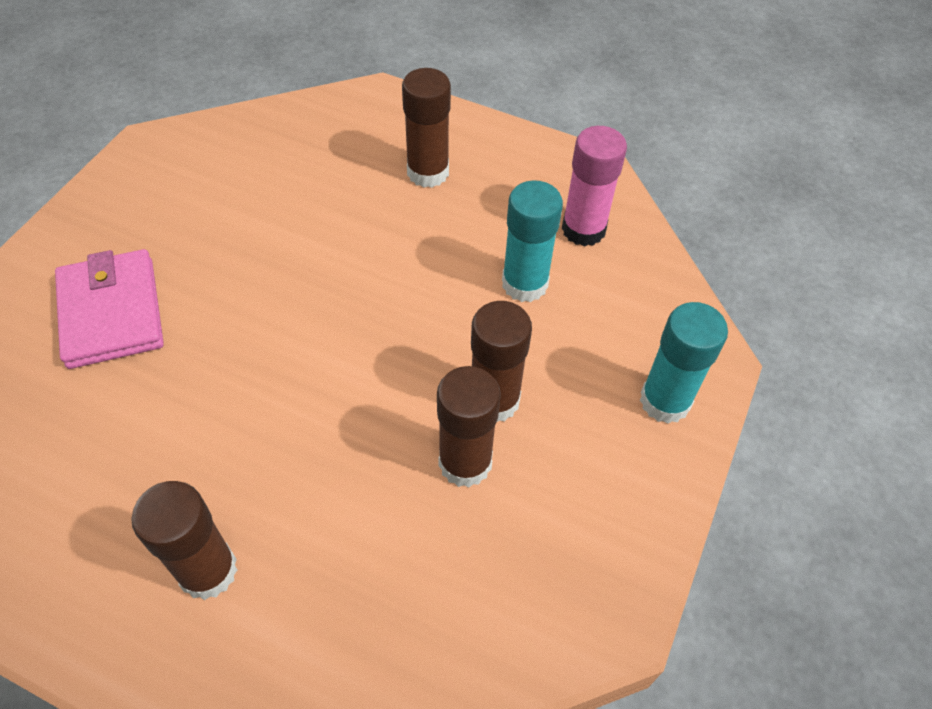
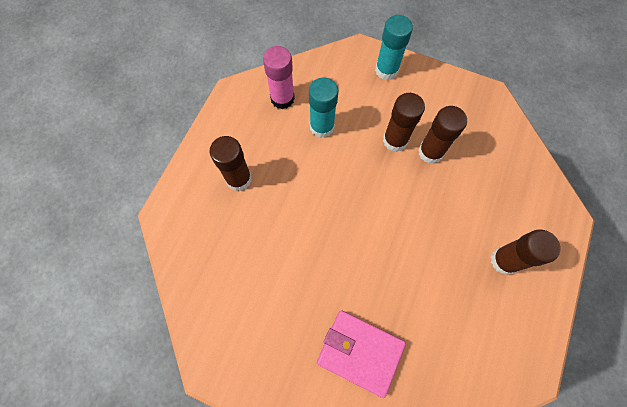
camera: 90 degrees left, 15 degrees up
pink wallet [55,249,164,369] -> pink wallet turned 45 degrees clockwise [317,310,406,398]

